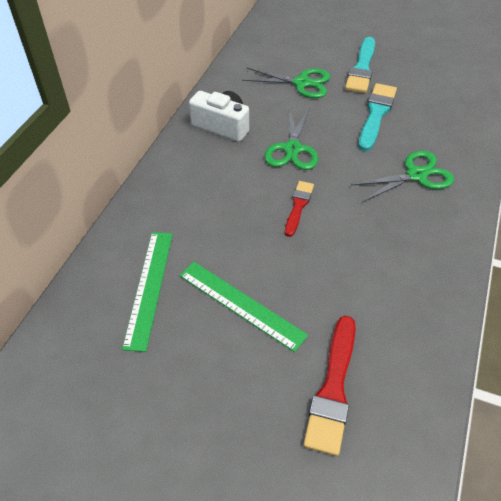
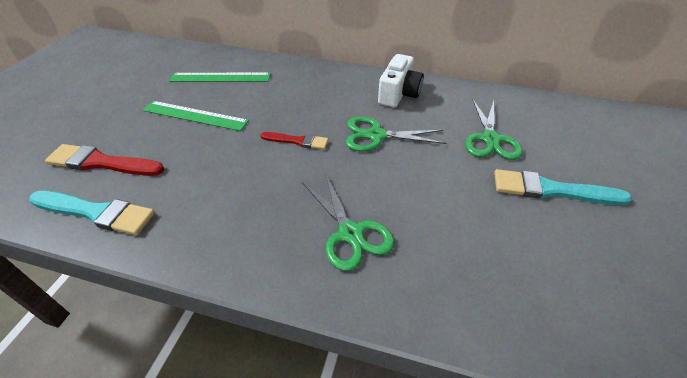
camera: 85 degrees right, 5 degrees down
green ruler [179,262,308,352] -> green ruler turned 75 degrees clockwise [143,101,249,131]
turquoise brush [358,83,397,151] -> turquoise brush moved to [29,191,155,235]

